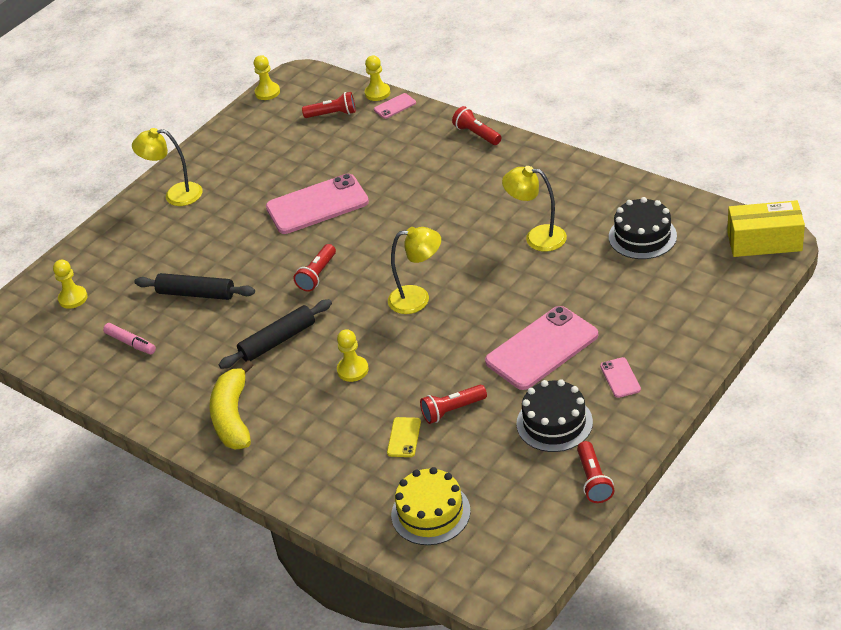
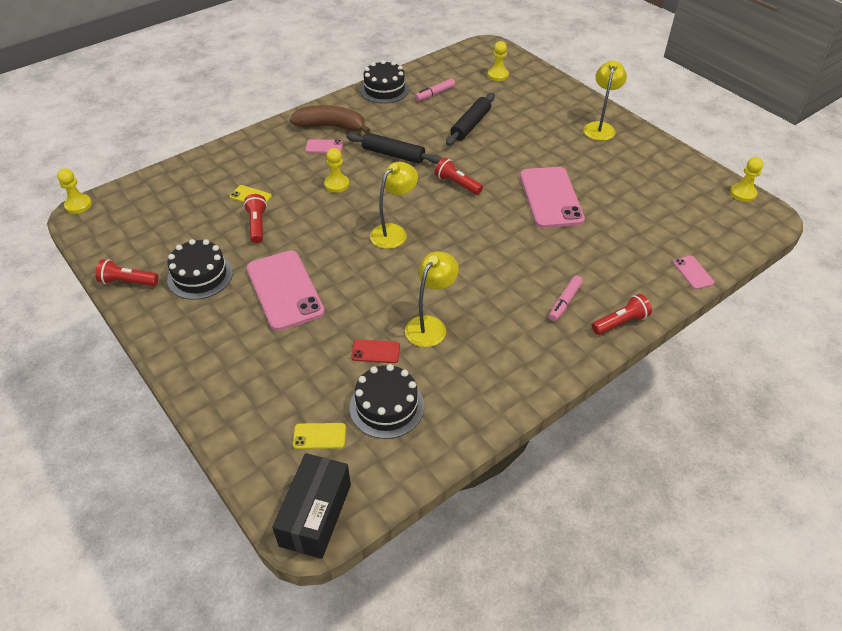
camera: 100 degrees right, 5 degrees up
yellow banana [209,360,253,450] -> brown banana [290,105,371,133]
black rolling pin [219,299,332,369] -> black rolling pin turned 45 degrees counterclockwise [346,132,442,164]
red flashlight [302,92,356,118] -> none
yellow pawn [365,56,390,101] -> yellow pawn moved to [57,168,92,214]
yellow lamp [388,227,441,314] -> yellow lamp turned 150 degrees counterclockwise [370,162,418,249]
yellow cake [391,467,471,545] -> none
pink phone [600,357,641,398] -> pink phone moved to [305,139,343,153]
yellow box [727,200,805,257] -> black box [272,453,351,559]
none -> yellow phone [293,423,346,449]
none -> red phone [351,340,400,363]
none -> black cake [360,60,409,104]
none -> pink marker [549,275,583,321]

